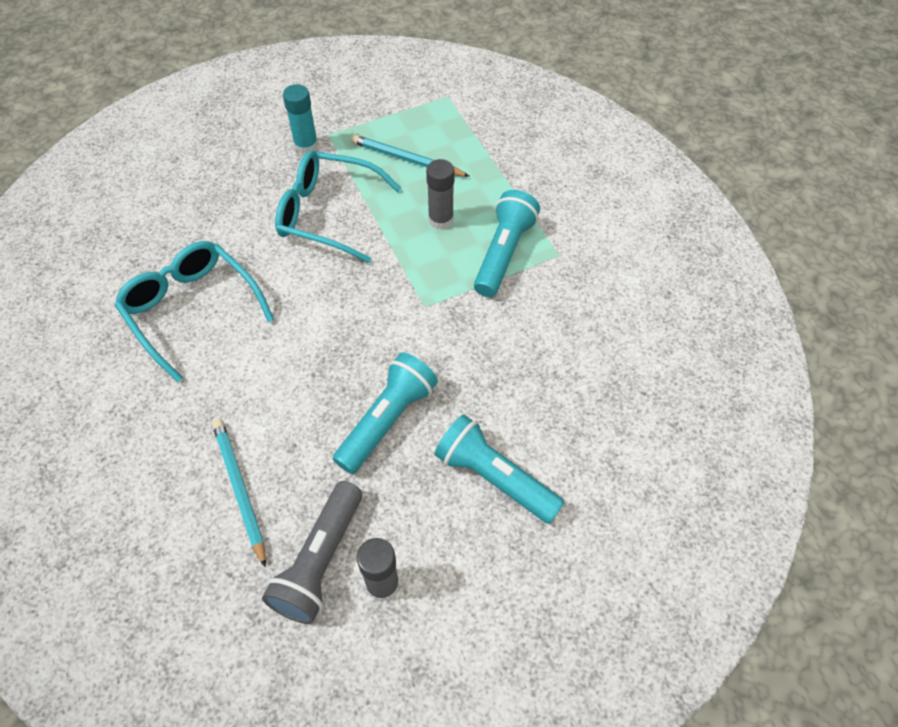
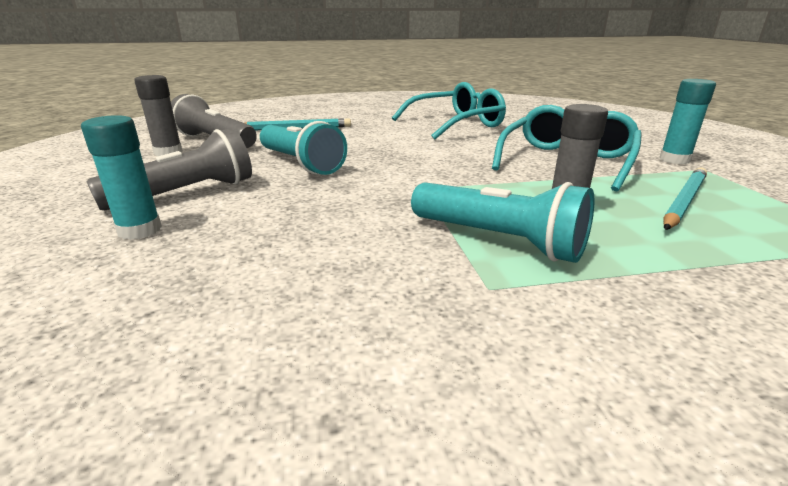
camera: 105 degrees right, 30 degrees down
turquoise flashlight [434,414,565,524] -> grey flashlight [86,128,252,210]
none -> turquoise glue stick [81,115,162,240]

